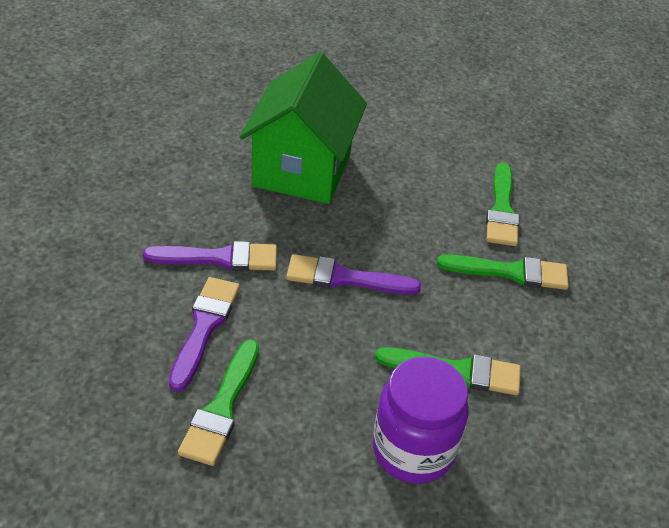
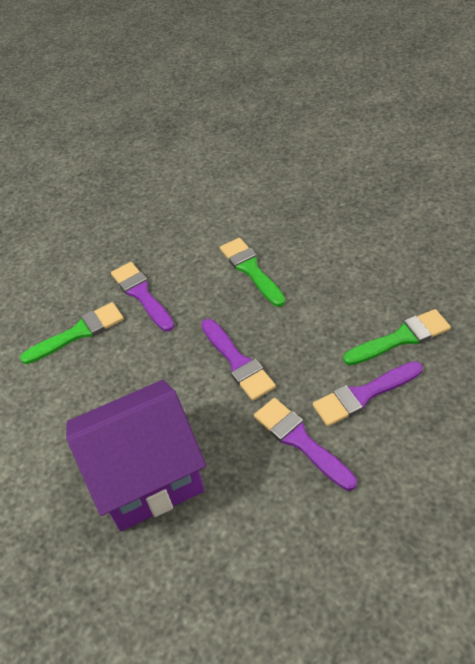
camera: 120 degrees left, 5 degrees up
green house [239,52,367,204] -> purple house [66,380,206,531]
purple jar [373,356,468,484] -> none
green brush [437,254,569,290] -> purple brush [111,262,174,332]

